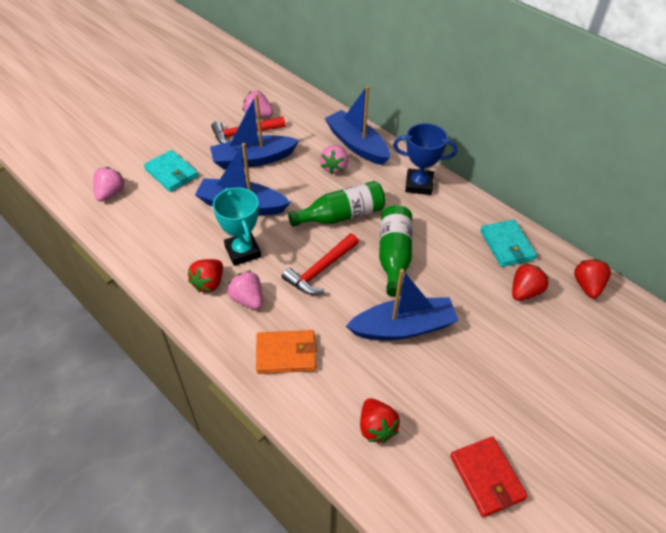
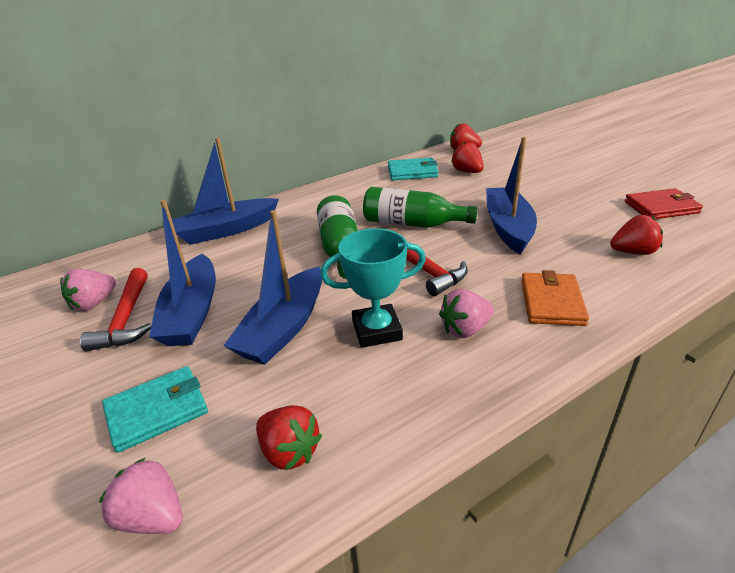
camera: 75 degrees left, 15 degrees down
red strawberry [188,259,223,293] -> red strawberry moved to [256,405,322,471]
pink strawberry [320,145,348,174] -> none
blue trophy [393,123,458,195] -> none

